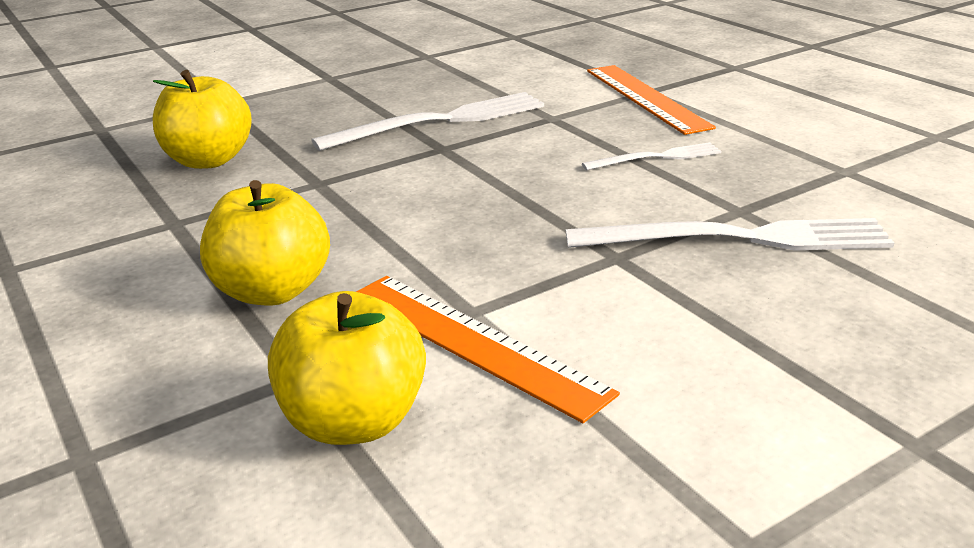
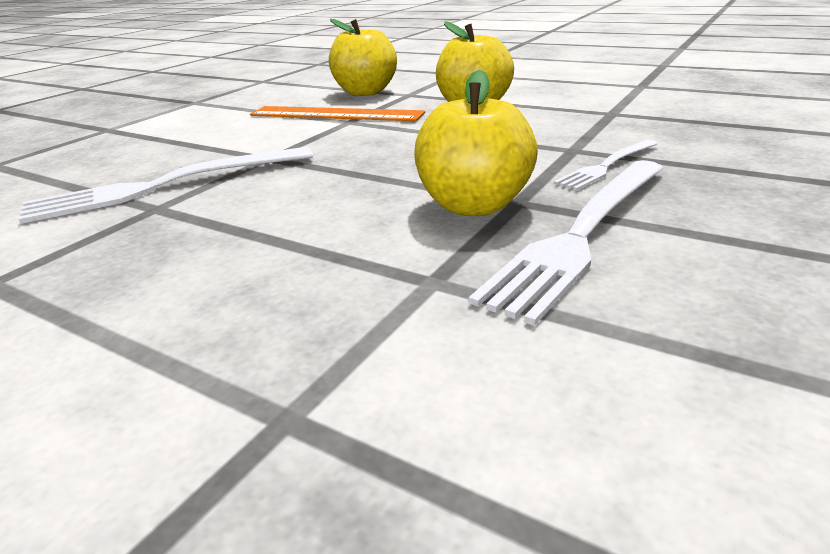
camera: 155 degrees right, 0 degrees up
yellow apple [153,70,252,169] -> yellow apple moved to [414,70,538,216]
white fork [582,142,721,170] -> white fork moved to [554,140,657,190]
orange ruler [587,65,716,135] -> none

